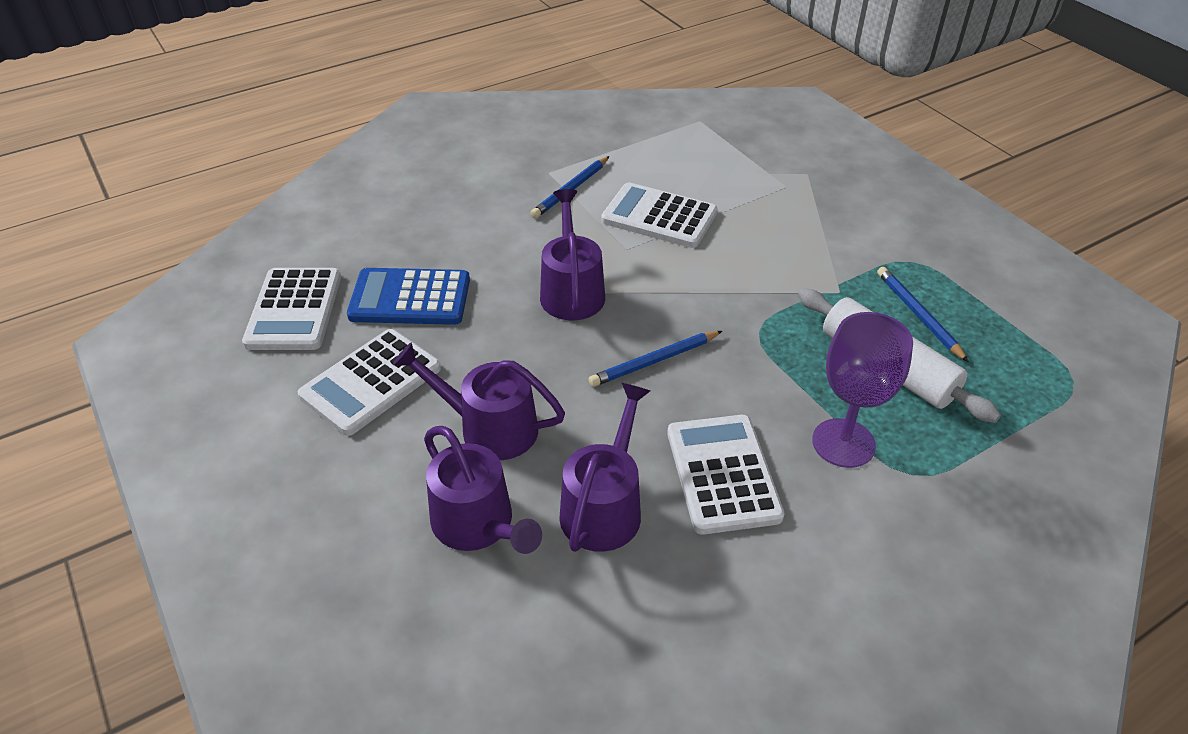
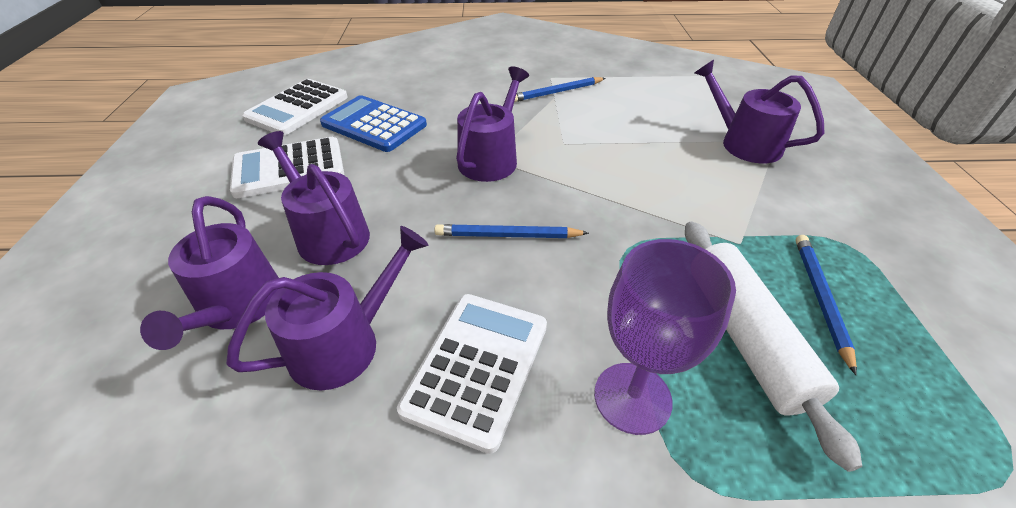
camera: 30 degrees right, 0 degrees up
white calculator [601,183,717,248] -> none
none -> purple watering can [694,60,824,163]

